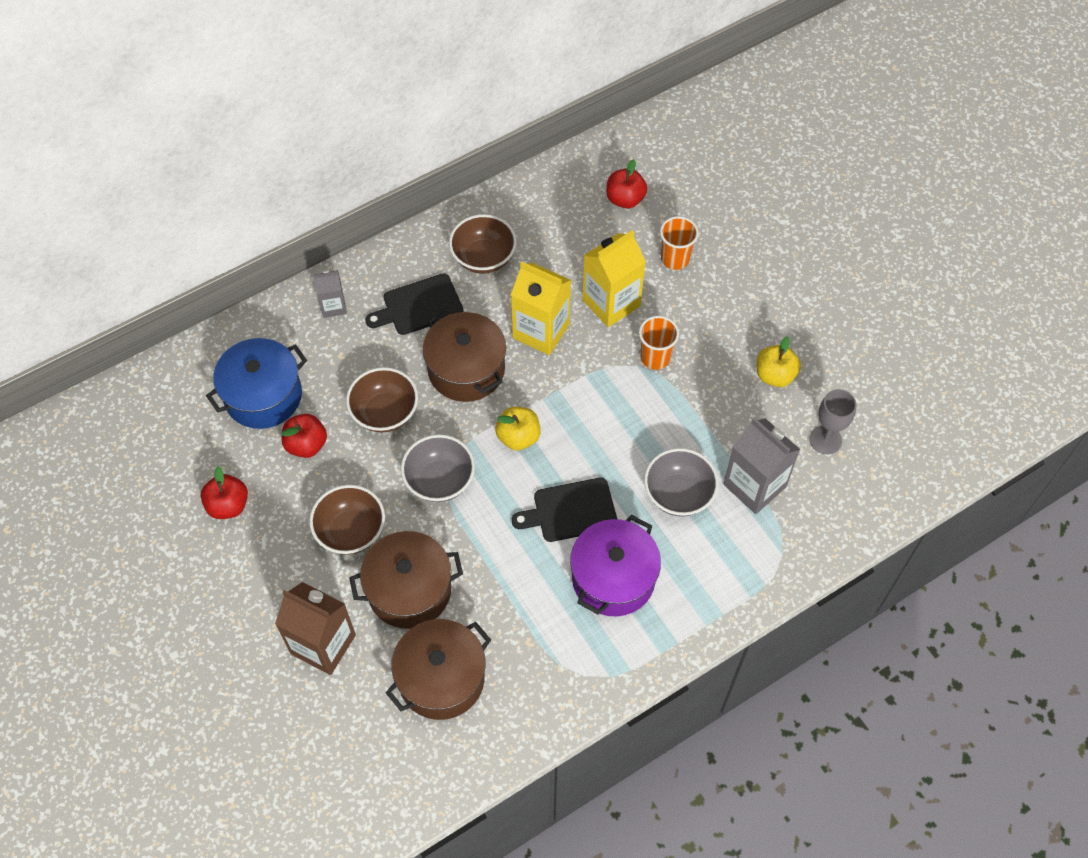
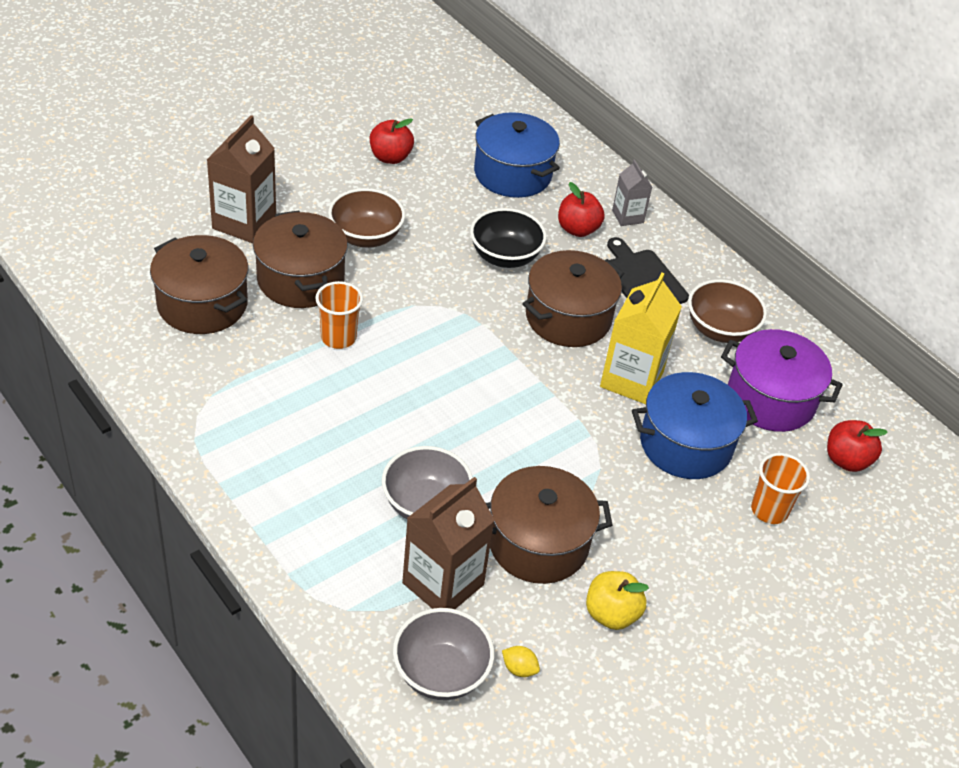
camera: 80 degrees right, 15 degrees down
red apple [282,414,327,458] -> red apple moved to [558,182,604,237]
brown bowl [346,367,418,432] -> black bowl [470,208,547,268]
grey bowl [401,434,475,502] -> grey bowl moved to [393,608,494,700]
yellow apple [495,407,540,450] -> none
black cutting board [512,478,617,542] -> none
purple pot [570,515,661,616] -> purple pot moved to [721,329,842,432]
yellow carton [582,230,646,327] -> blue pot [632,372,758,479]
orange cup [639,316,679,370] -> orange cup moved to [315,281,363,349]
grey carton [724,417,801,514] -> brown carton [402,477,495,609]
grey goblet [810,389,857,454] -> yellow lemon [502,646,540,677]
none -> brown pot [486,466,612,584]

